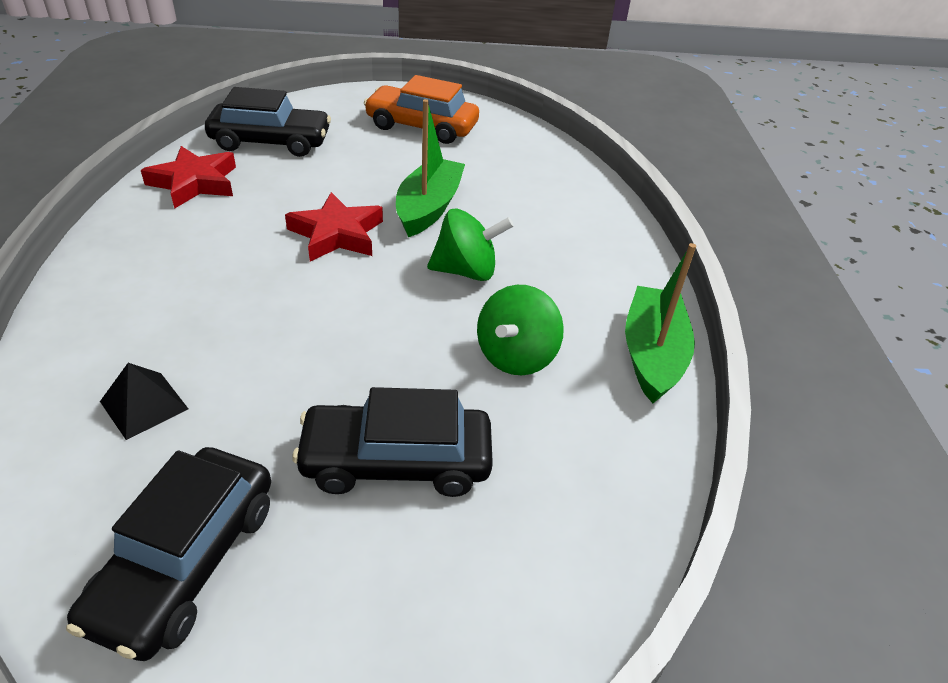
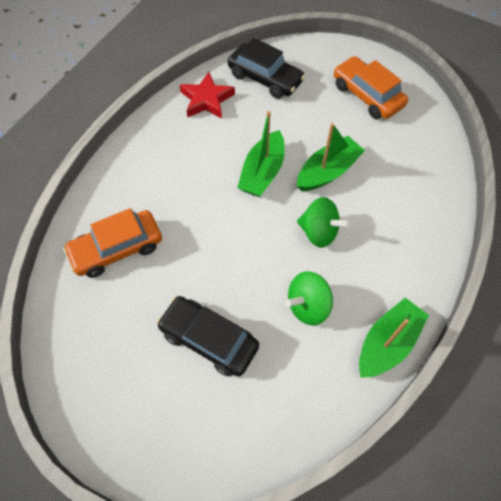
camera: 35 degrees right, 20 degrees up
black car [66,447,271,661] -> none
black pyramid [100,363,188,440] -> orange car [63,208,162,278]
red star [285,192,383,262] -> green boat [237,111,285,197]

